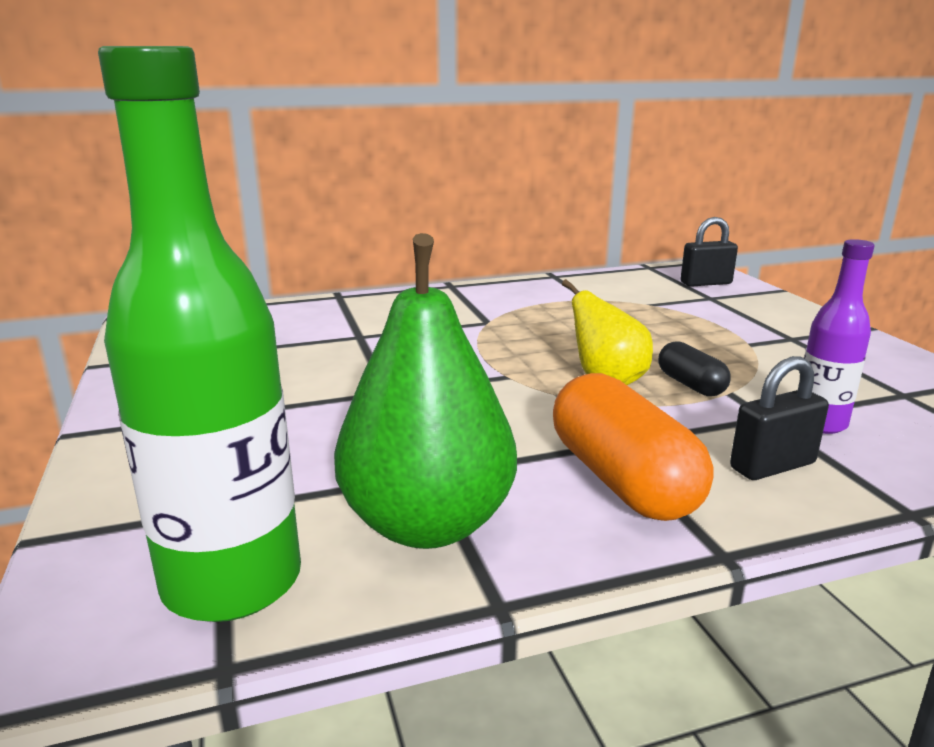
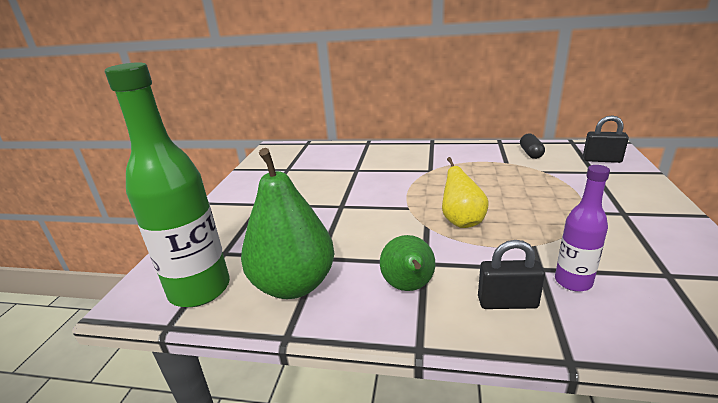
camera: 30 degrees right, 5 degrees up
orange capsule [553,373,714,521] -> green pear [380,235,435,291]
black capsule [658,341,731,396] -> black capsule moved to [520,134,545,159]

